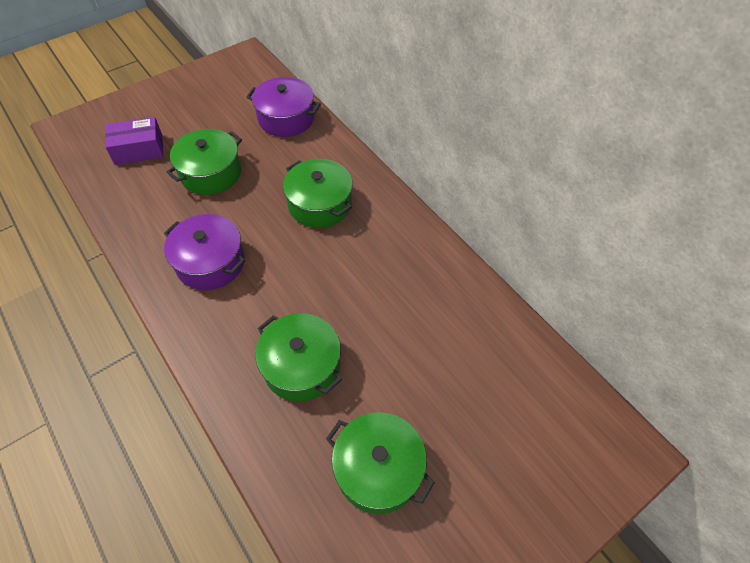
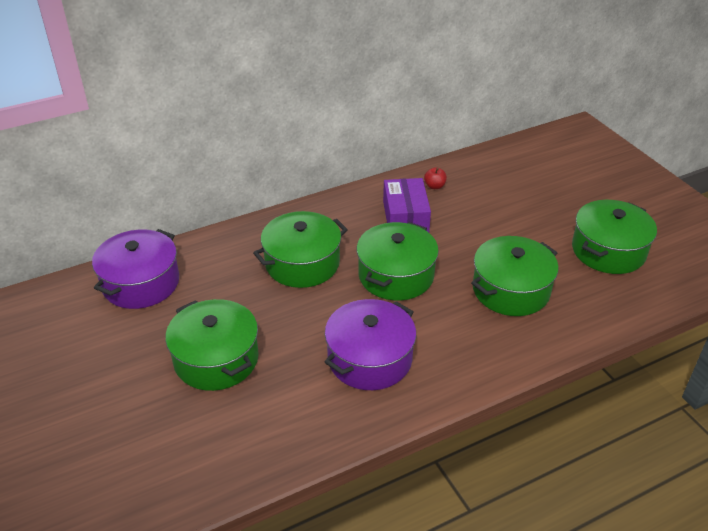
camera: 80 degrees left, 15 degrees down
purple box [105,117,163,165] -> purple box moved to [383,178,431,232]
none -> green pot [357,222,439,300]
none -> red apple [424,167,447,189]

